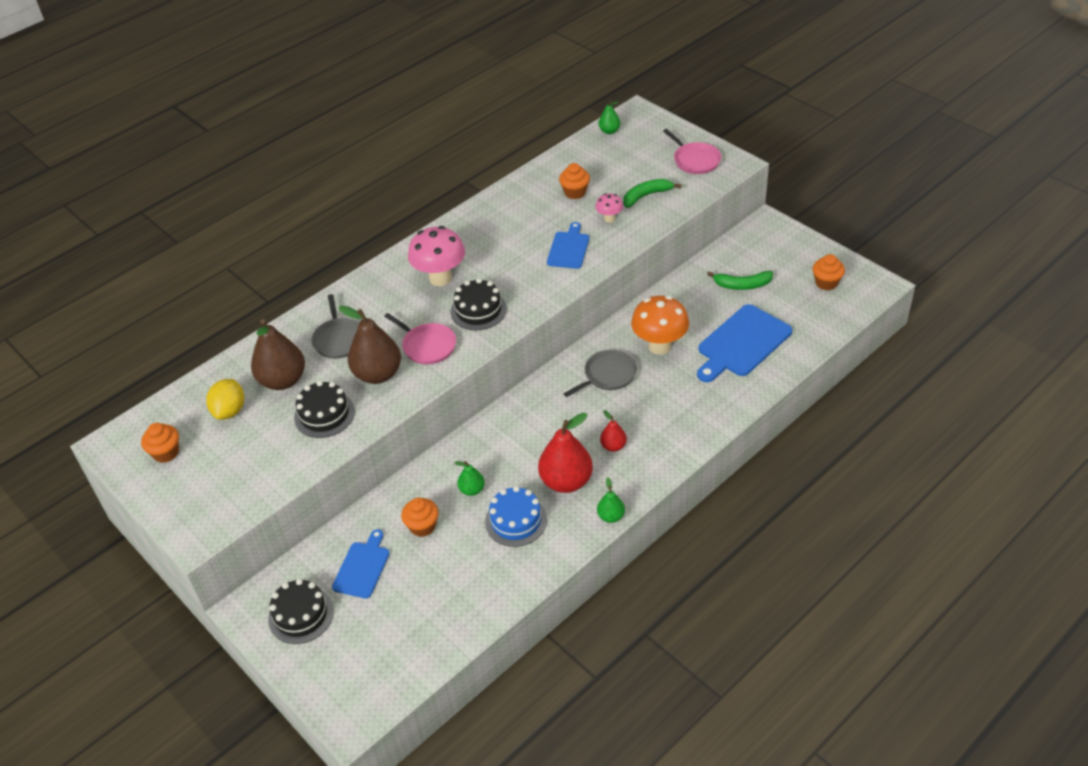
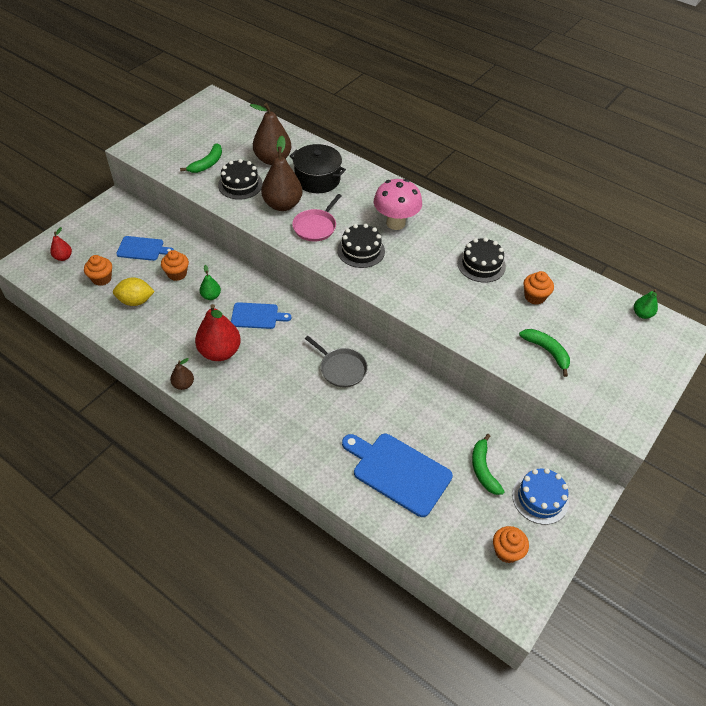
camera: 75 degrees right, 5 degrees up
orange cupcake [141,423,179,463] -> orange cupcake moved to [84,255,112,286]
yellow lemon [206,379,244,420] -> yellow lemon moved to [113,277,155,306]
black cake [268,579,334,644] -> black cake moved to [457,237,506,283]
grey pan [311,294,359,359] -> black pot [289,144,346,193]
blue cake [485,486,547,547] -> blue cake moved to [512,468,569,525]
blue cutting board [547,222,589,269] -> blue cutting board moved to [231,302,291,329]
pink mushroom [595,193,623,223] -> none
green pear [597,478,625,523] -> brown pear [170,358,194,390]
red pear [600,410,627,452] -> red pear moved to [50,227,72,261]
orange mushroom [631,296,689,355] -> none
pink pan [663,129,721,174] -> none
none -> green banana [180,143,222,173]

